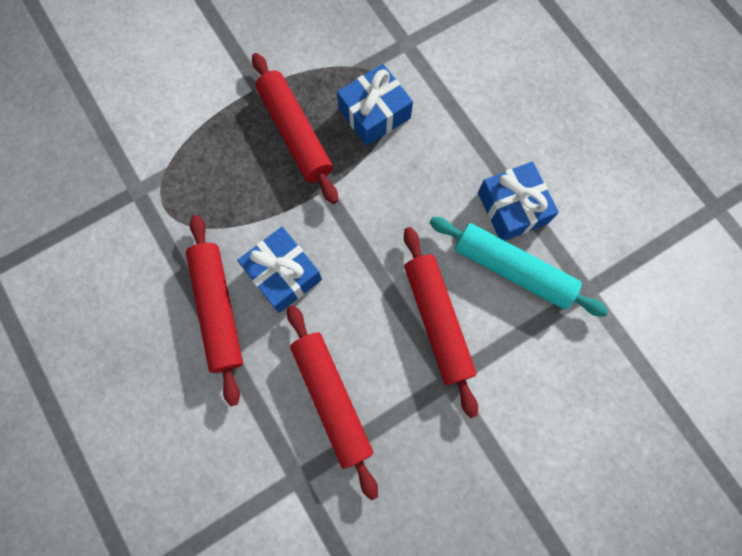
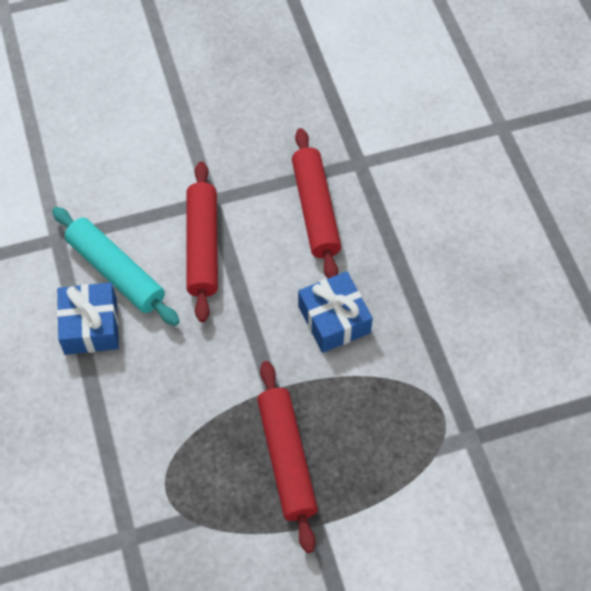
camera: 165 degrees left, 15 degrees down
red rolling pin [186,215,243,406] -> none
blue gift [337,64,413,146] -> none

